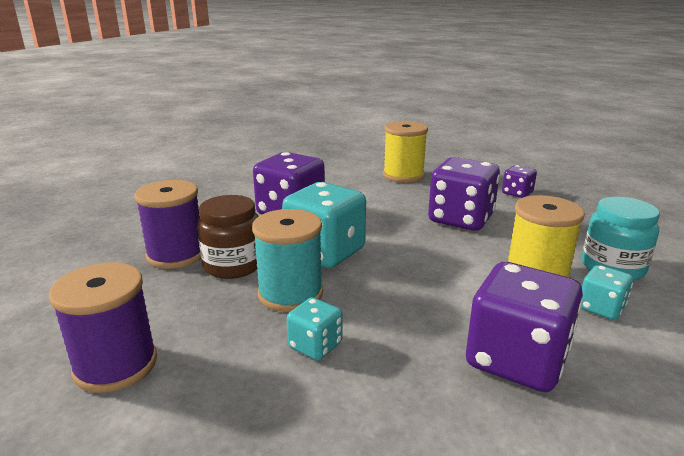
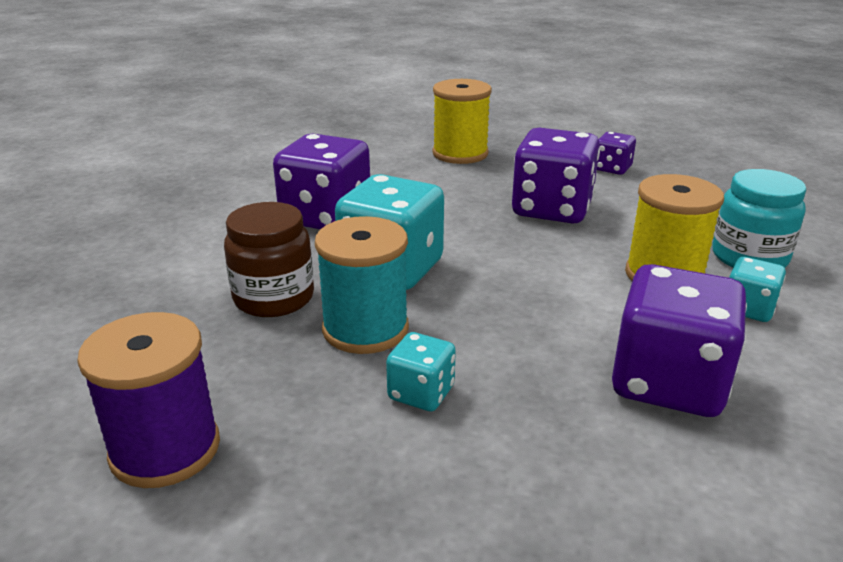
camera: 10 degrees left, 5 degrees up
purple spool [134,180,201,269] -> none

